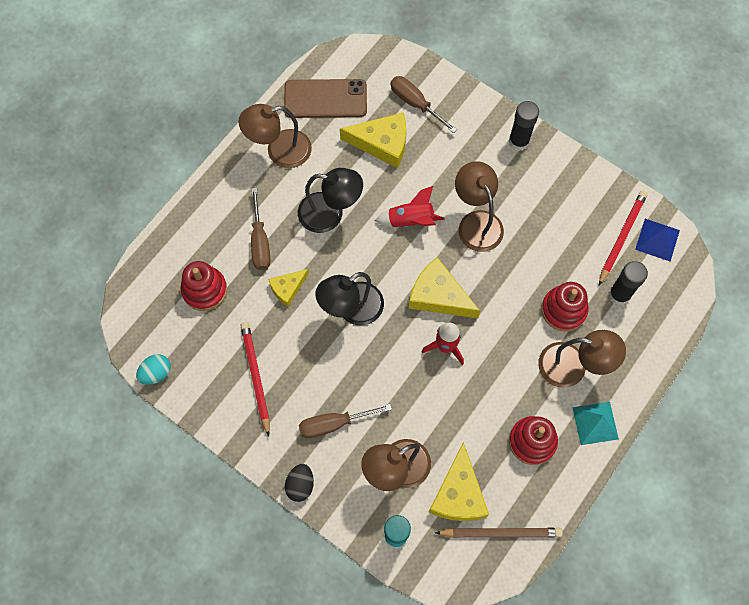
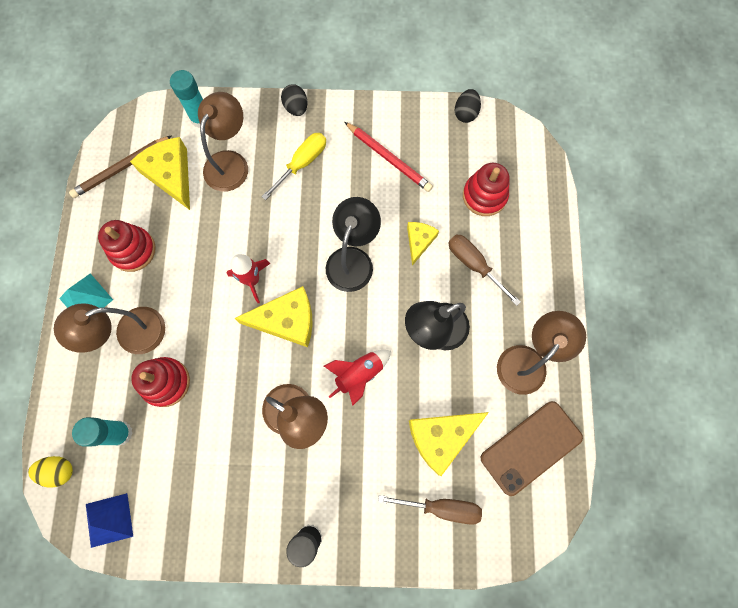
camera: 145 degrees right, 5 degrees up
turquoise egg [136,354,171,385] -> black egg [455,89,481,123]
brown screwdriver [299,404,392,438] -> yellow screwdriver [261,133,326,200]
red pencil [599,190,648,285] -> none
black glue stick [609,261,648,305] -> turquoise glue stick [72,417,133,446]
none -> yellow egg [28,456,73,488]

